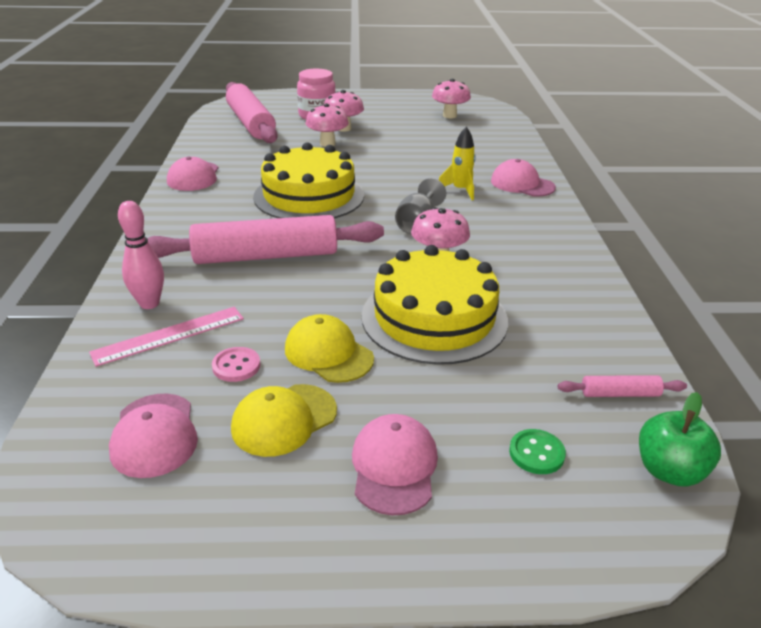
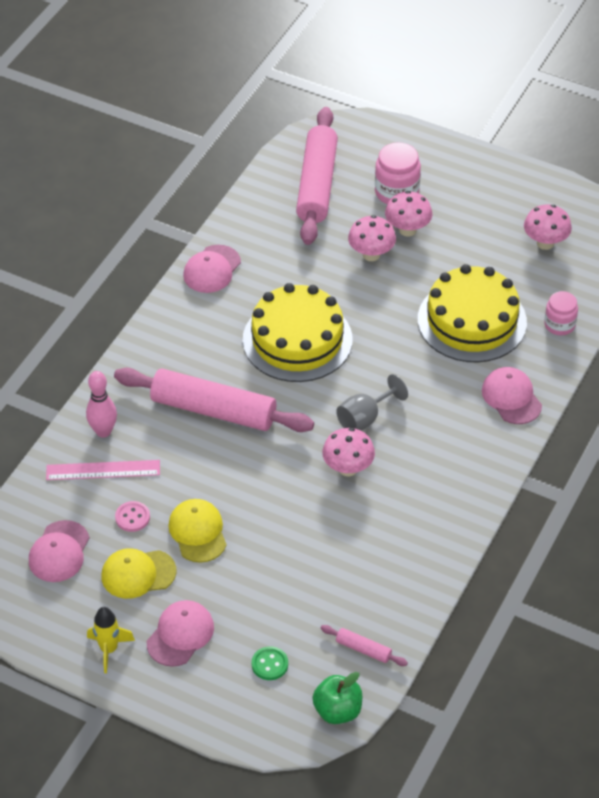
camera: 30 degrees right, 15 degrees up
yellow cake [361,245,508,365] -> yellow cake moved to [418,264,527,362]
yellow rocket [439,127,476,200] -> yellow rocket moved to [87,607,135,673]
none -> pink jar [544,291,578,335]

